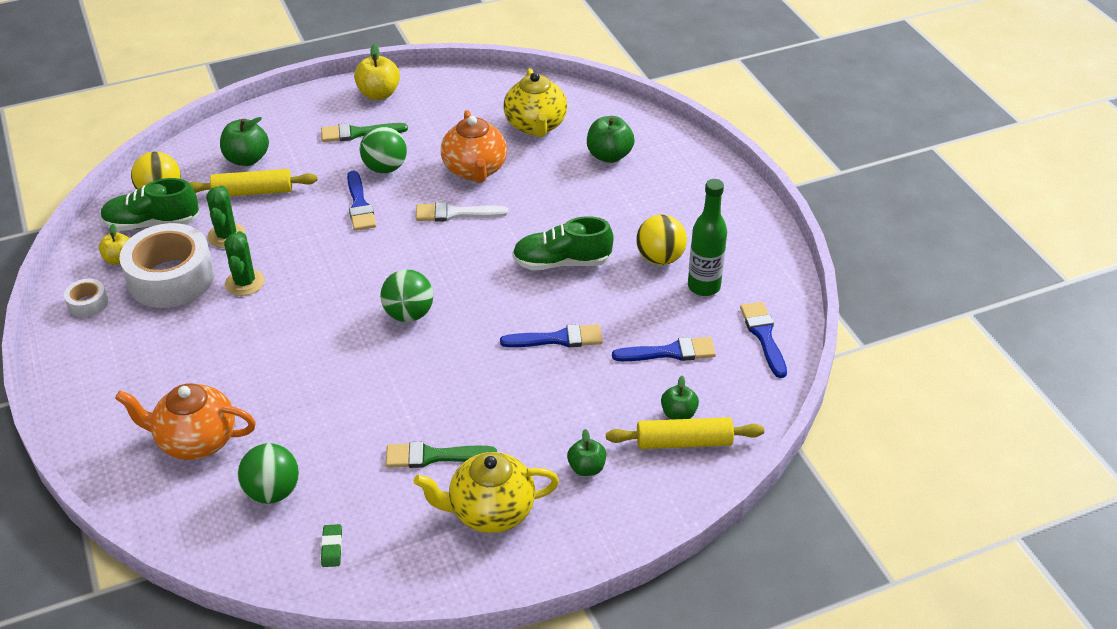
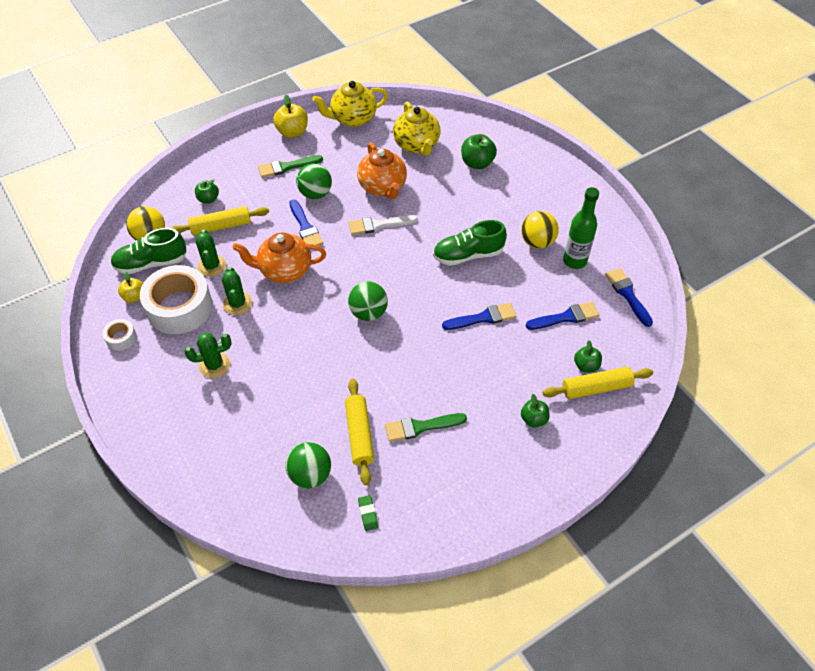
camera: 10 degrees left, 10 degrees up
orange teapot [115,383,256,460] -> orange teapot moved to [233,233,326,283]
green apple [220,117,269,166] -> green apple [195,179,219,203], size x0.64
yellow teapot [414,452,559,533] -> yellow teapot moved to [312,81,388,127]
none -> green cactus [184,333,232,378]
none -> yellow rolling pin [345,378,374,485]

